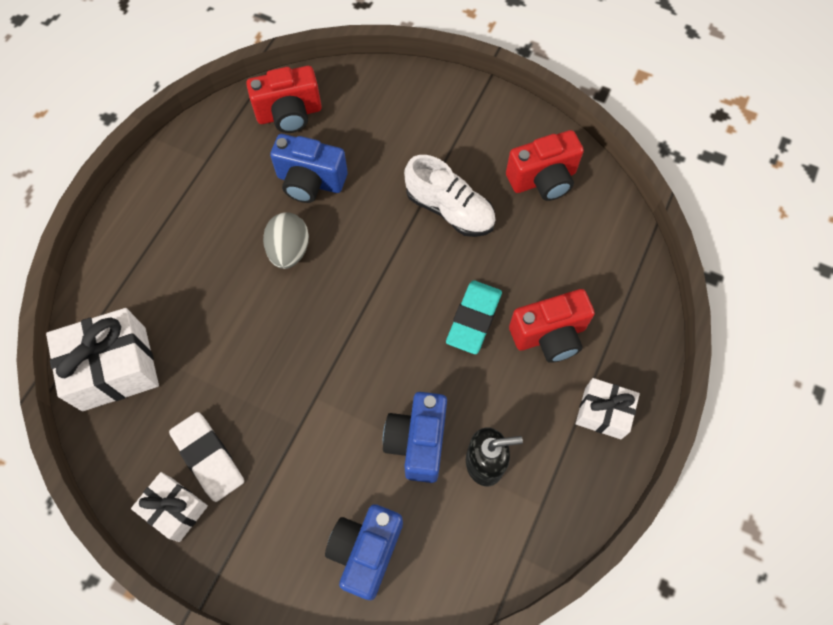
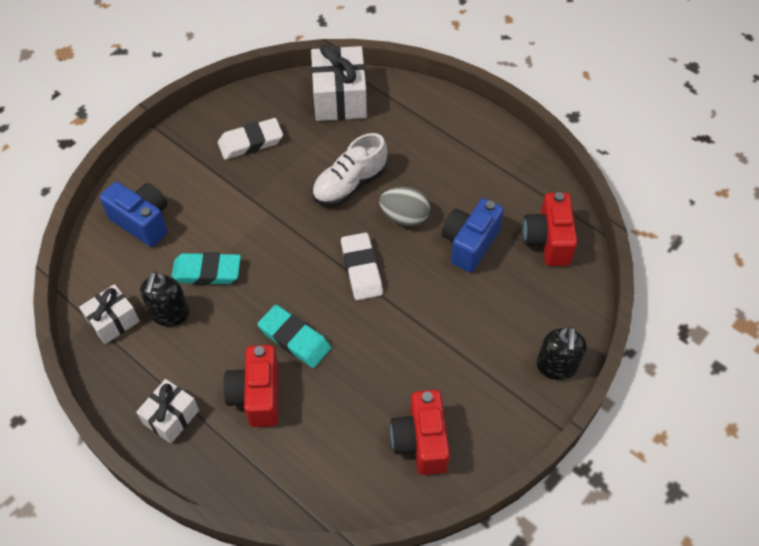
camera: 105 degrees right, 10 degrees down
white gift [131,472,208,542] -> white gift moved to [79,284,140,344]
blue camera [383,392,447,483] -> turquoise eraser [171,252,241,285]
white shoe [404,155,496,237] -> white shoe moved to [312,133,387,206]
none -> white eraser [341,232,383,300]
none -> black soap dispenser [536,326,586,380]

